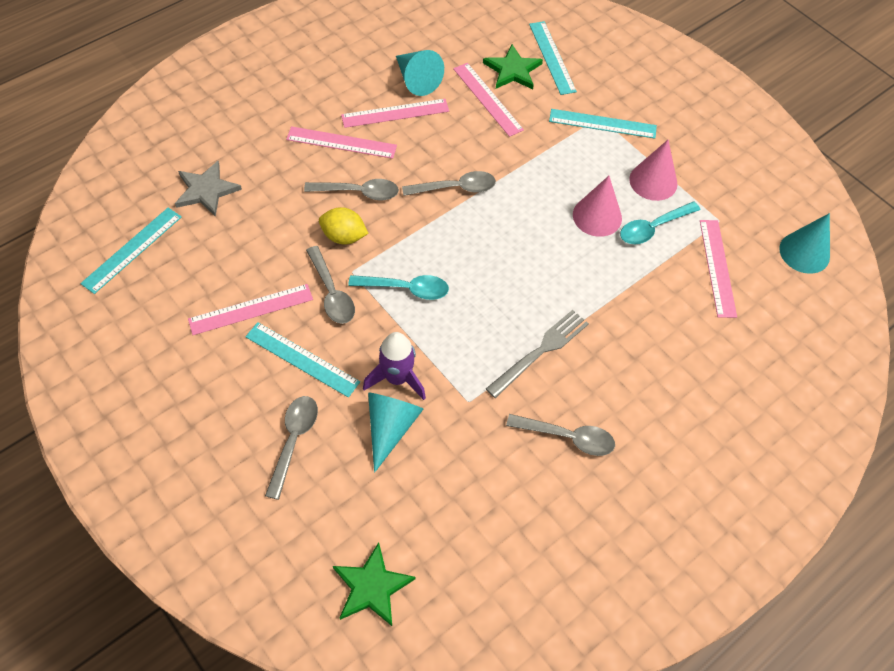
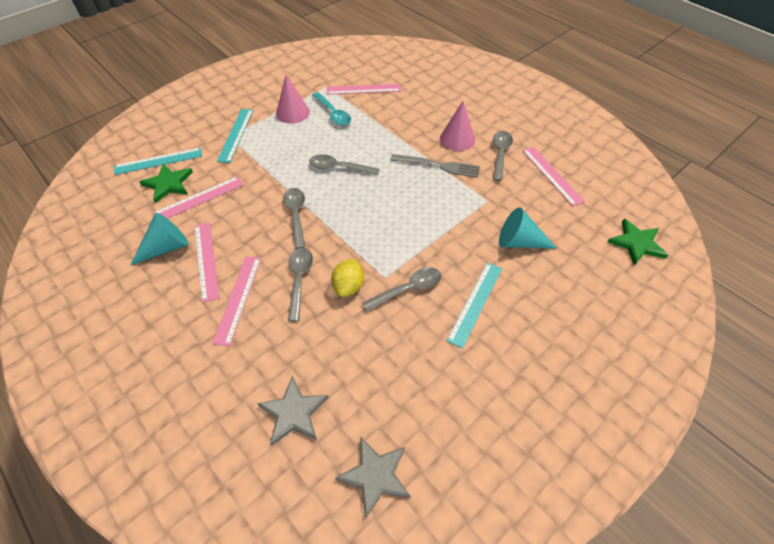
camera: 90 degrees left, 5 degrees down
turquoise ruler [80,208,182,294] -> grey star [335,437,411,518]
pink ruler [188,284,313,335] -> pink ruler moved to [522,147,585,206]
grey spoon [265,396,318,500] -> grey spoon moved to [309,154,380,175]
turquoise spoon [348,275,449,300] -> none
purple rocket [363,332,426,400] -> none
grey fork [486,310,589,398] -> grey fork turned 150 degrees clockwise [390,154,480,178]
pink cone [573,176,622,237] -> pink cone moved to [440,101,475,151]
turquoise cone [779,213,830,274] -> none

